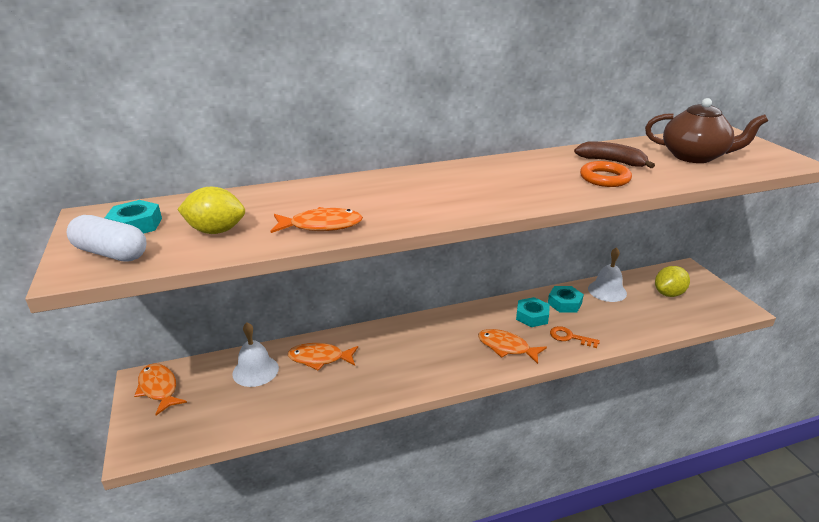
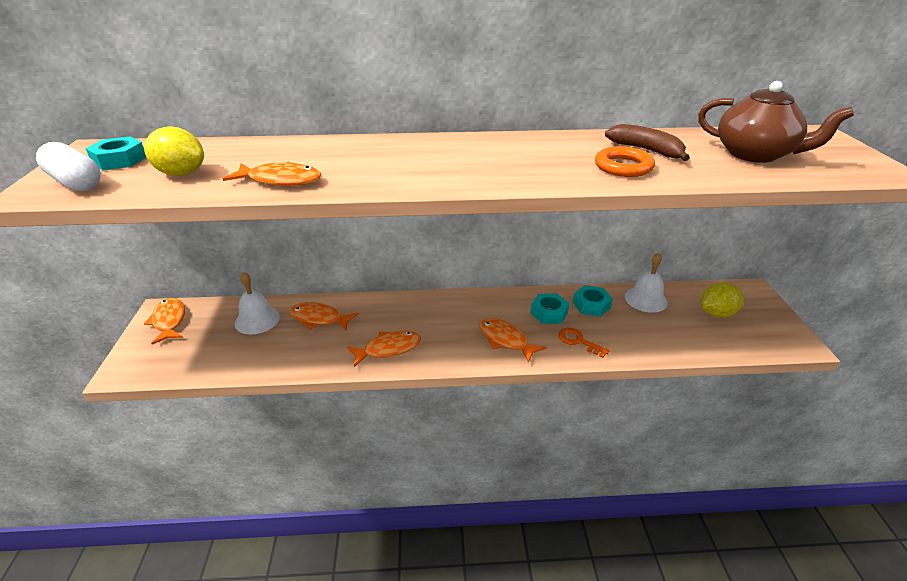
camera: 15 degrees right, 5 degrees up
none -> orange fish [347,330,421,367]

